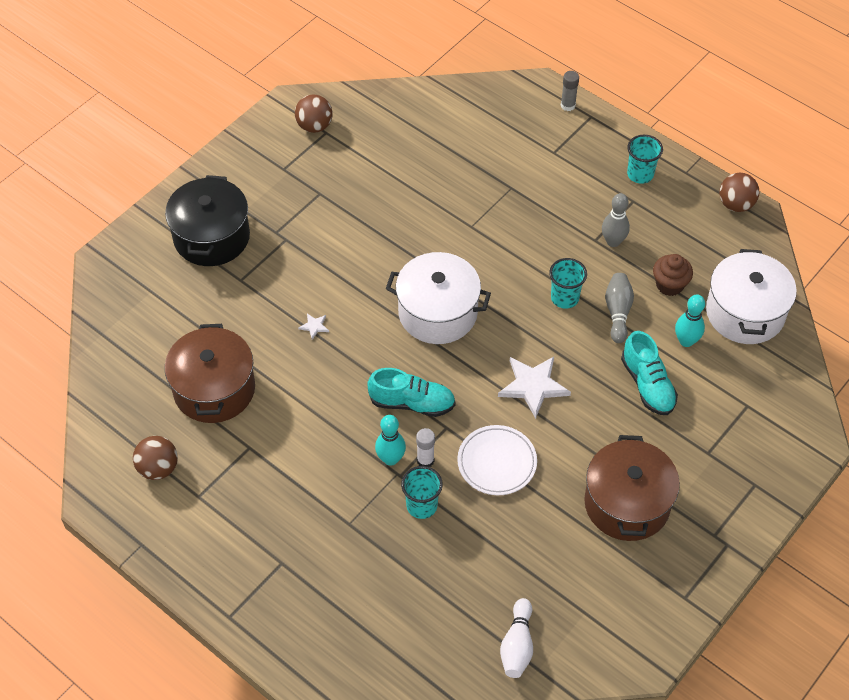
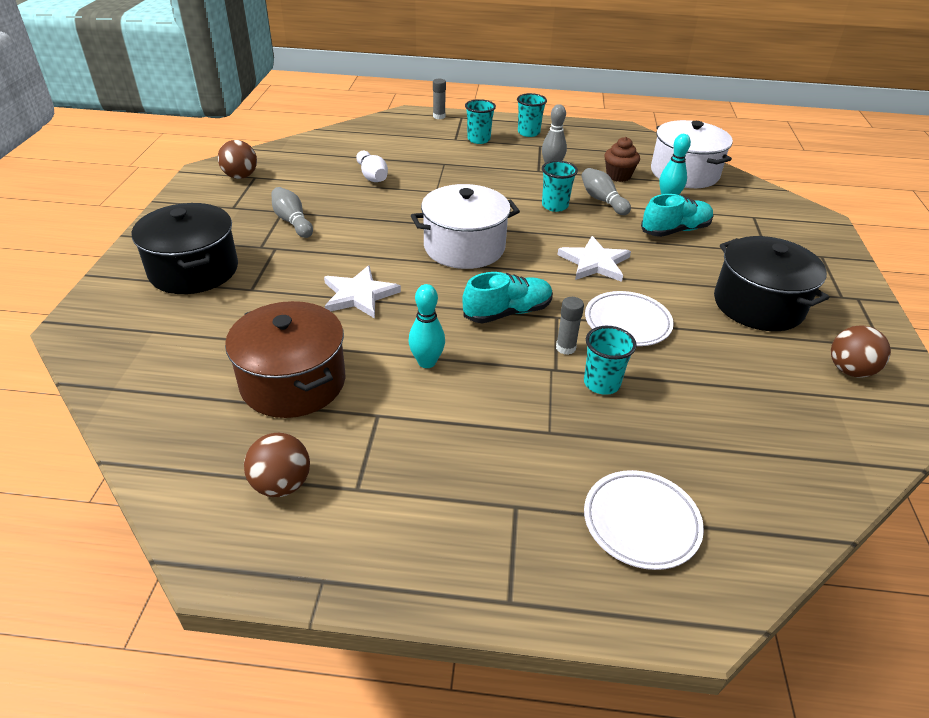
camera: 35 degrees left, 15 degrees down
white star [298,313,329,340] -> white star [324,265,401,318], size x2.26
turquoise bowling pin [375,415,406,466] -> turquoise bowling pin moved to [408,284,445,368]
white glue stick [416,428,435,467] -> grey glue stick [556,297,584,355]
white bowling pin [500,598,533,678] -> white bowling pin moved to [356,150,388,182]
brown pot [584,435,680,541] -> black pot [714,236,829,331]
turquoise shoe [621,331,678,415] -> turquoise shoe turned 60 degrees counterclockwise [641,194,714,237]
brown ball [719,173,760,212] -> brown ball moved to [831,325,891,378]
none -> grey bowling pin [271,187,313,238]
none -> turquoise cup [465,99,496,144]
none -> white plate [584,470,704,570]

